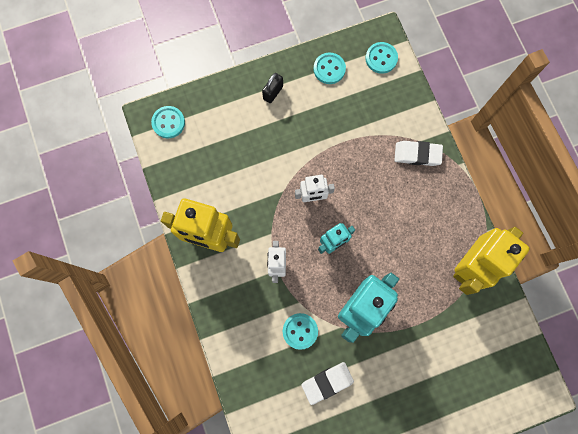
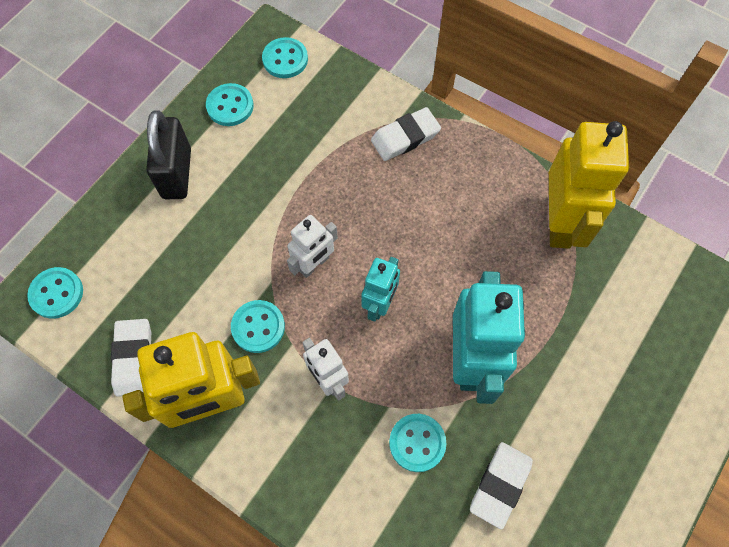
camera: 35 degrees left, 10 degrees down
black padlock [262,73,283,103] -> black padlock [146,110,191,199], size x1.74
none -> white eraser [111,319,151,397]
none -> turquoise button [231,300,285,353]

